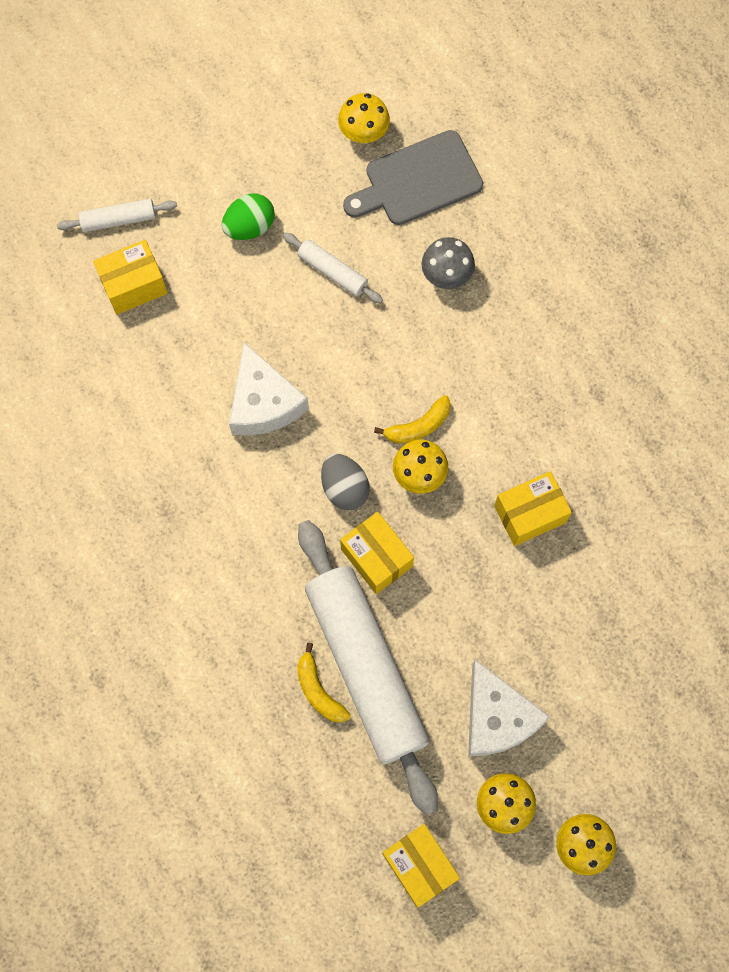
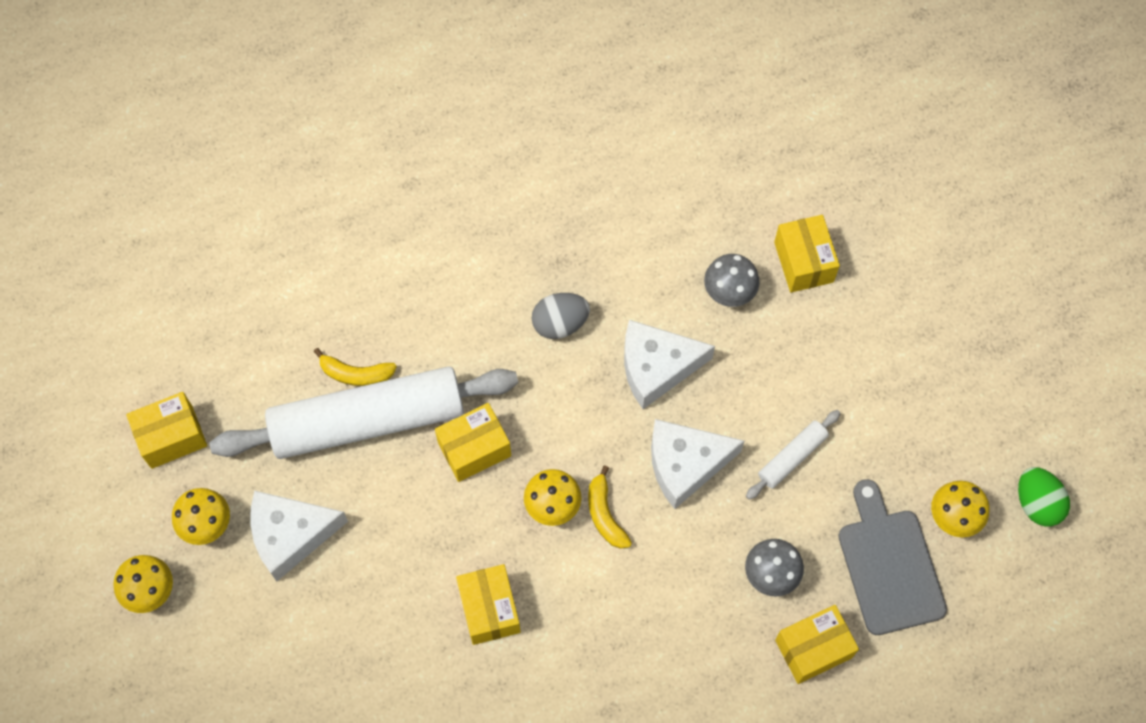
camera: 100 degrees right, 5 degrees down
white rolling pin [57,199,177,232] -> none
green egg [222,194,275,240] -> green egg moved to [1018,467,1070,526]
yellow banana [297,643,351,722] -> yellow banana turned 150 degrees counterclockwise [313,348,397,386]
grey egg [321,454,369,510] -> grey egg moved to [532,293,590,339]
none -> white cheese [651,419,744,509]
none -> grey mushroom [704,254,760,307]
none -> yellow box [775,605,859,684]

